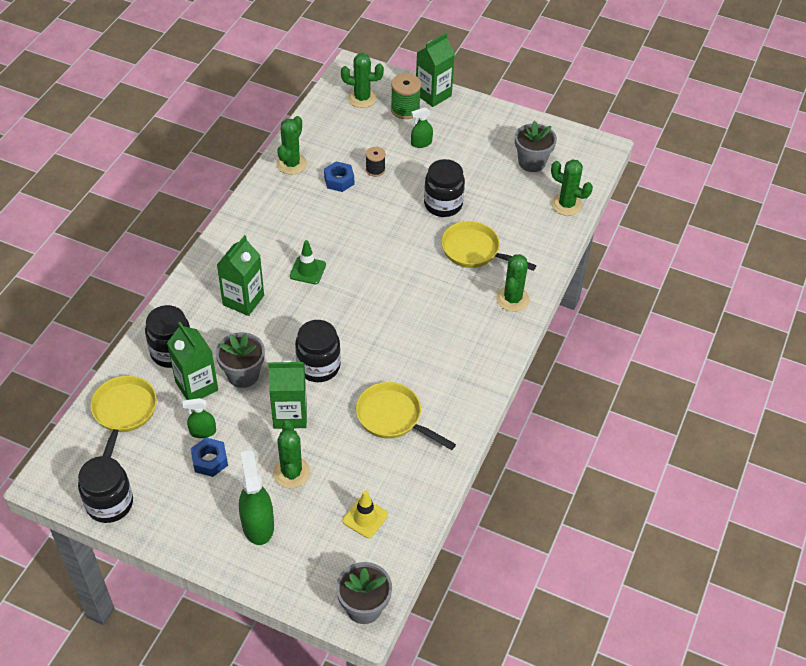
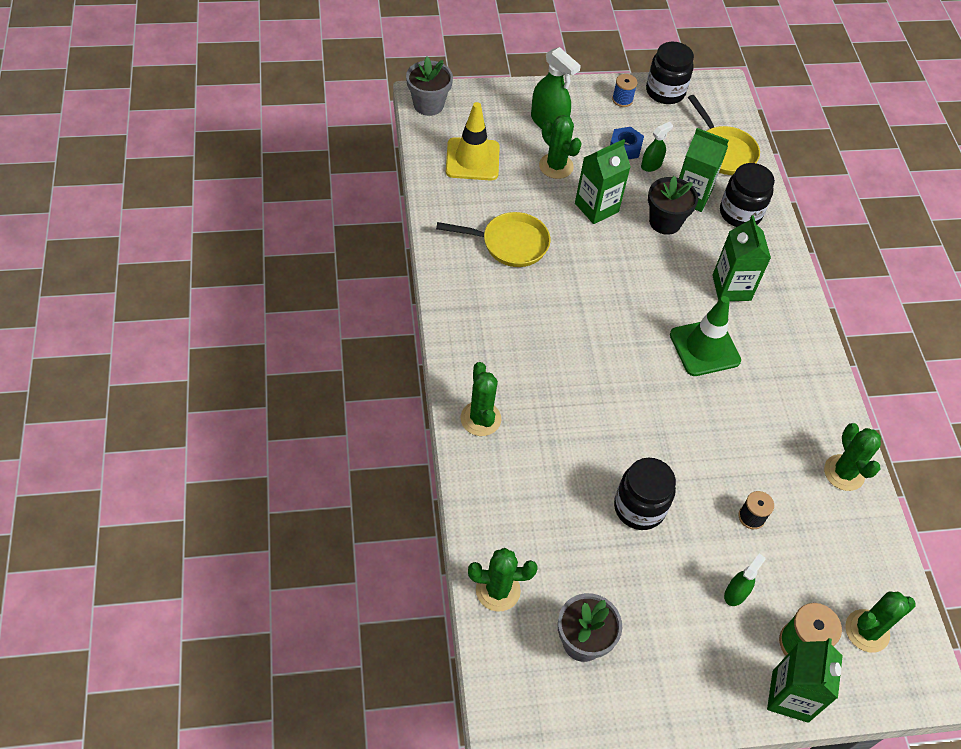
camera: 145 degrees right, 5 degrees up
grey flower pot [216,332,265,388] -> black flower pot [648,176,698,235]
green traffic cone [290,240,326,284] -> green traffic cone [670,296,741,376], size x1.61
black jar [295,320,341,382] -> none
blue nut [324,161,354,192] -> none
yellow traffic cone [343,490,388,538] -> yellow traffic cone [446,102,500,181], size x1.61
yellow pan [441,221,536,271] -> none
none -> blue spool [612,74,638,107]

